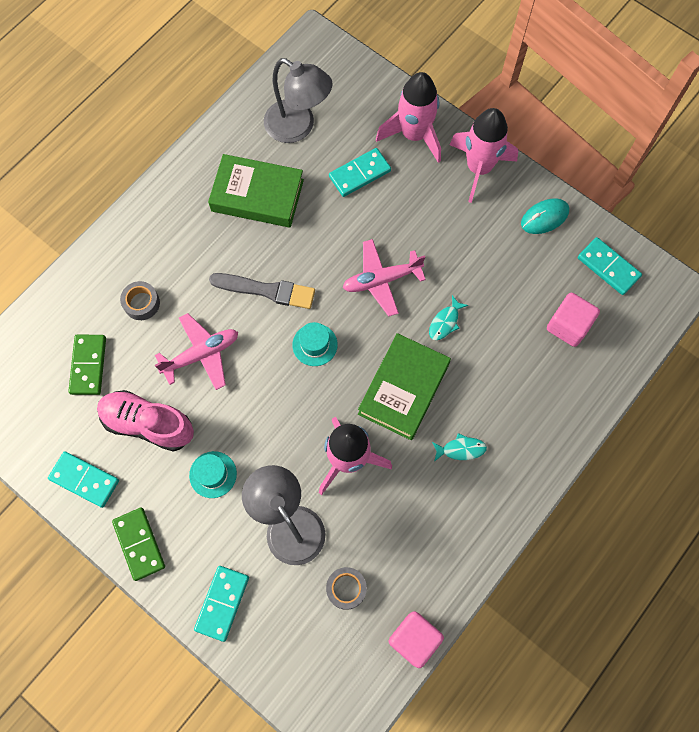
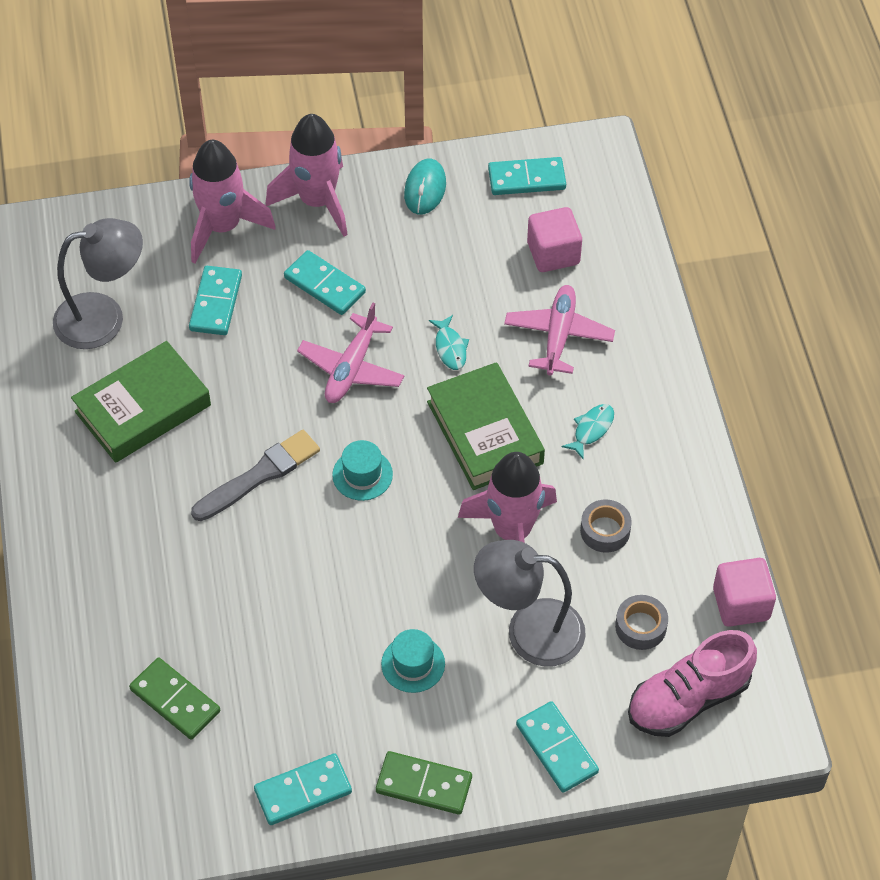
camera: 50 degrees left, 15 degrees down
pink shoe [97,390,194,452] -> pink shoe moved to [628,630,757,737]
grey tape [120,281,160,320] -> grey tape moved to [580,499,632,553]
pink plane [155,313,238,390] -> pink plane moved to [504,285,615,376]
none -> turquoise domino [284,250,366,315]

